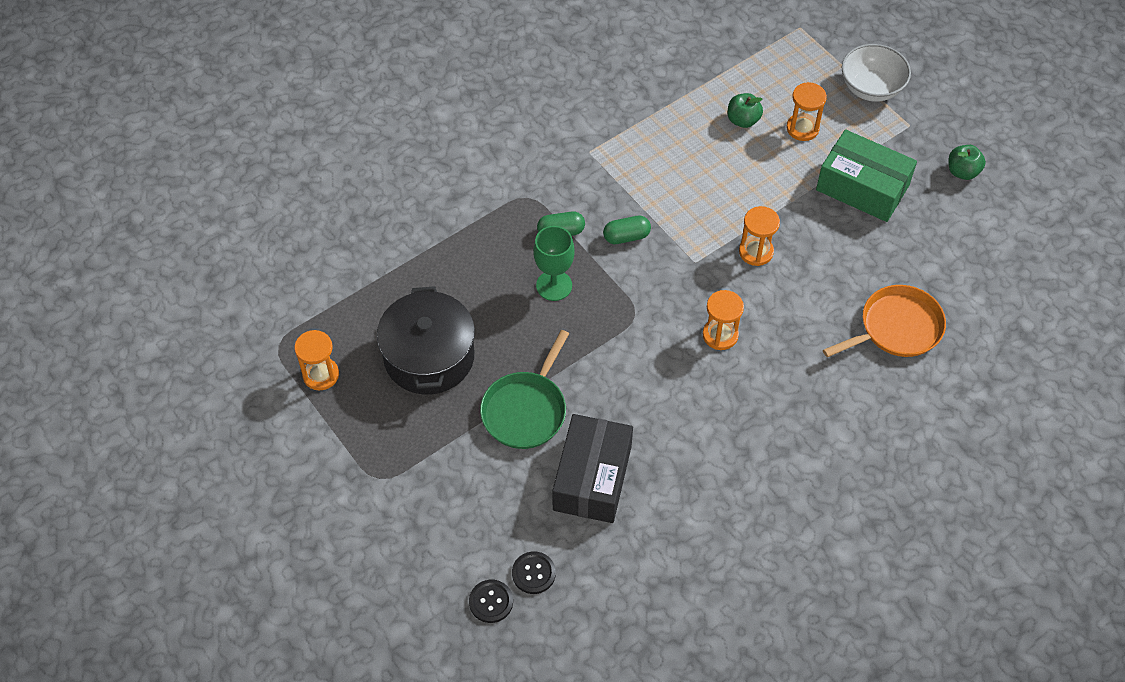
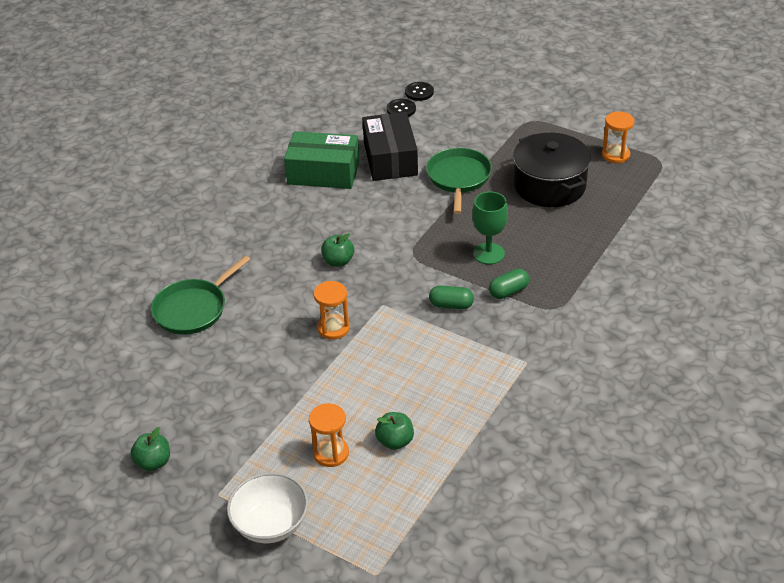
camera: 160 degrees right, 15 degrees down
green capsule [603,216,651,244] -> green capsule turned 45 degrees clockwise [429,285,474,309]
orange hourglass [703,290,744,350] -> green apple [321,233,354,267]
green box [816,129,917,222] -> green box moved to [284,131,360,189]
orange pan [823,285,946,357] -> green pan [151,255,250,335]

